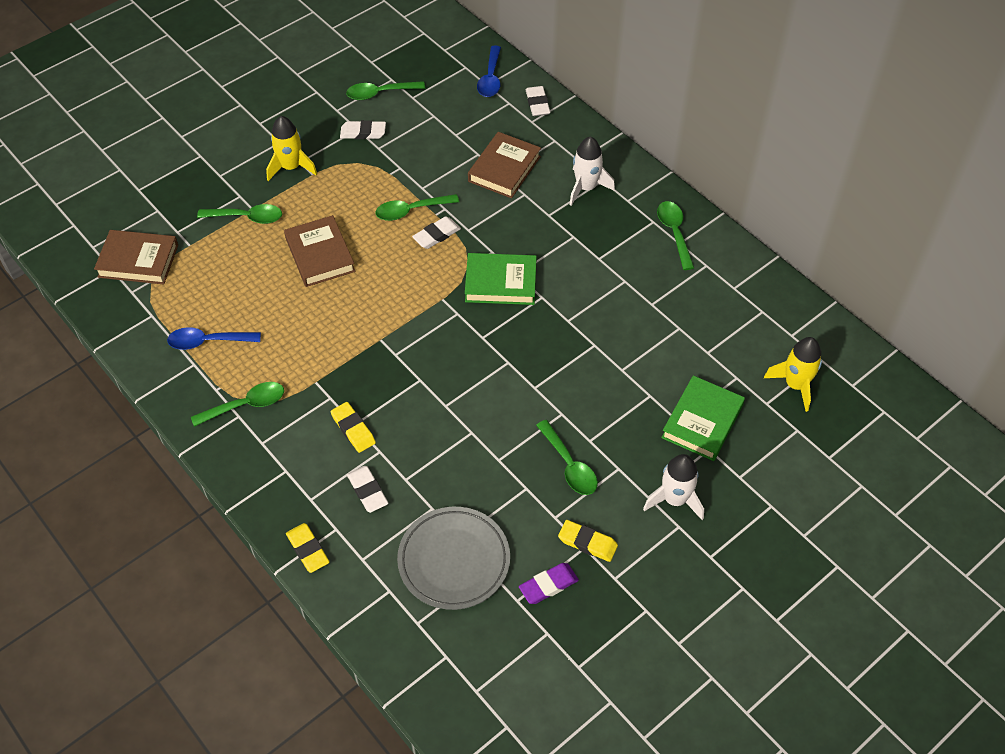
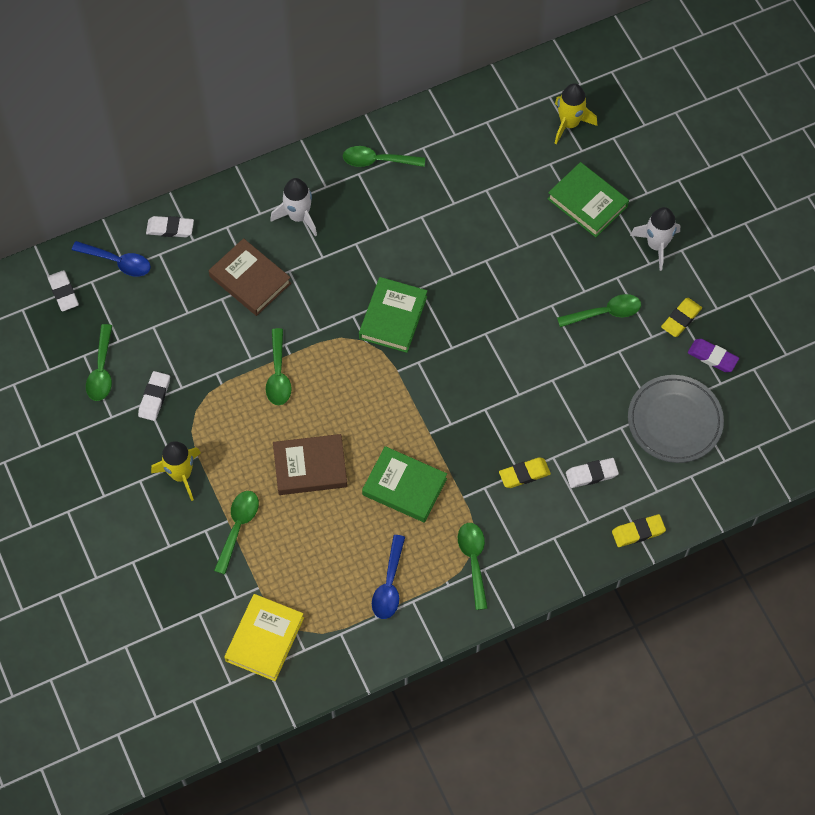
camera: 75 degrees left, 10 degrees up
brown book [94,230,178,284] -> yellow book [224,594,304,681]
white eraser [412,216,461,249] -> white eraser moved to [47,270,79,311]
purple eraser [519,563,579,604] -> purple eraser turned 45 degrees counterclockwise [688,339,739,372]
none -> green book [362,446,447,523]

